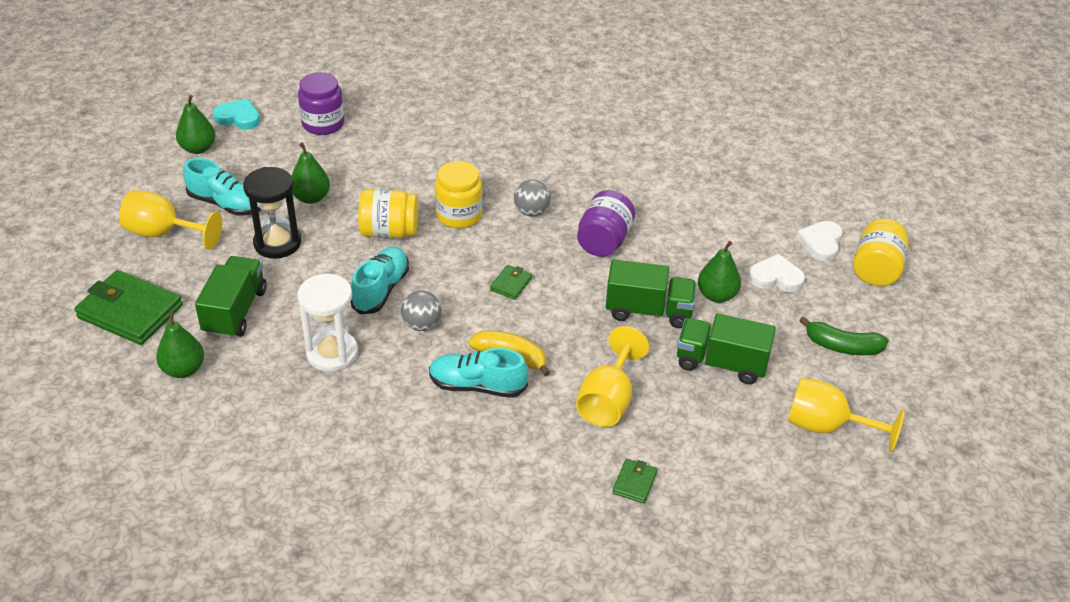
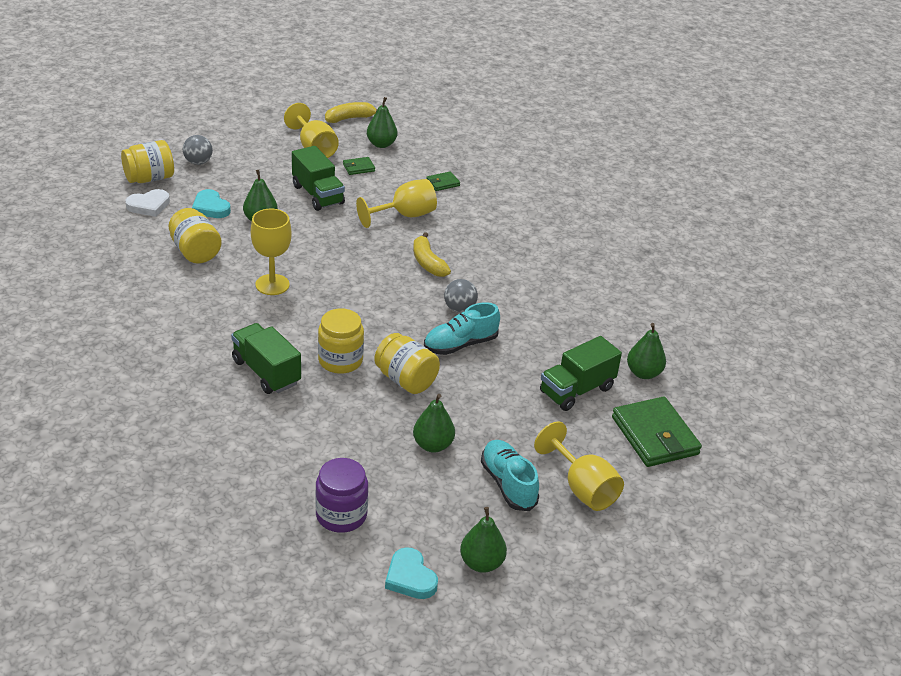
camera: 140 degrees left, 5 degrees down
black hourglass [243,167,301,259] -> none
white hourglass [297,274,358,372] -> none
turquoise shoe [429,348,528,398] -> none
green wallet [490,265,532,300] -> green wallet moved to [343,157,375,175]
grey ball [514,180,551,217] -> grey ball moved to [183,135,213,165]
purple jar [577,190,635,257] -> yellow goblet [251,209,292,295]
green truck [606,259,696,328] -> green truck moved to [231,323,301,394]
white heart [749,254,805,292] -> turquoise heart [192,189,231,218]
green banana [799,316,889,355] -> none
none -> yellow jar [169,208,222,264]
none -> yellow banana [325,102,378,123]
none -> green pear [367,97,397,148]

